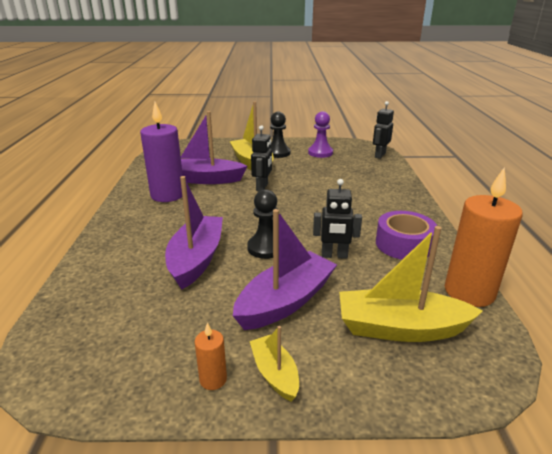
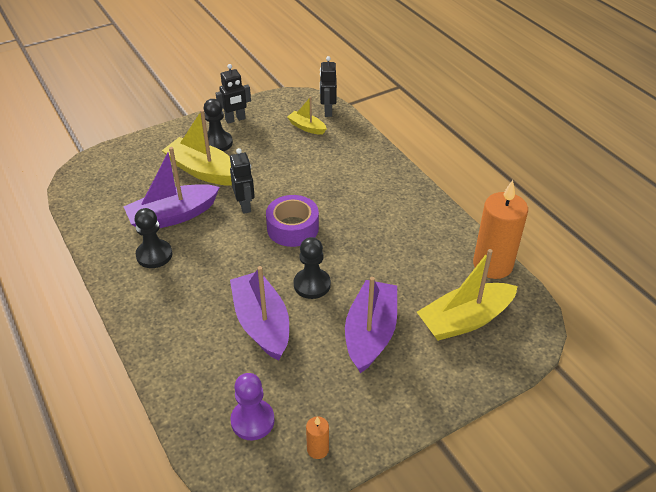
camera: 30 degrees left, 15 degrees up
purple candle [140,102,183,202] -> black pawn [134,208,172,268]
orange candle [195,323,227,390] -> orange candle moved to [306,416,329,459]
yellow boat [250,326,299,402] -> yellow boat moved to [287,97,327,135]
purple pawn [308,111,333,158] -> purple pawn moved to [230,373,275,440]
black robot [313,179,362,259] -> black robot moved to [216,64,251,124]
purple tape [376,211,437,260] -> purple tape moved to [266,195,319,247]

